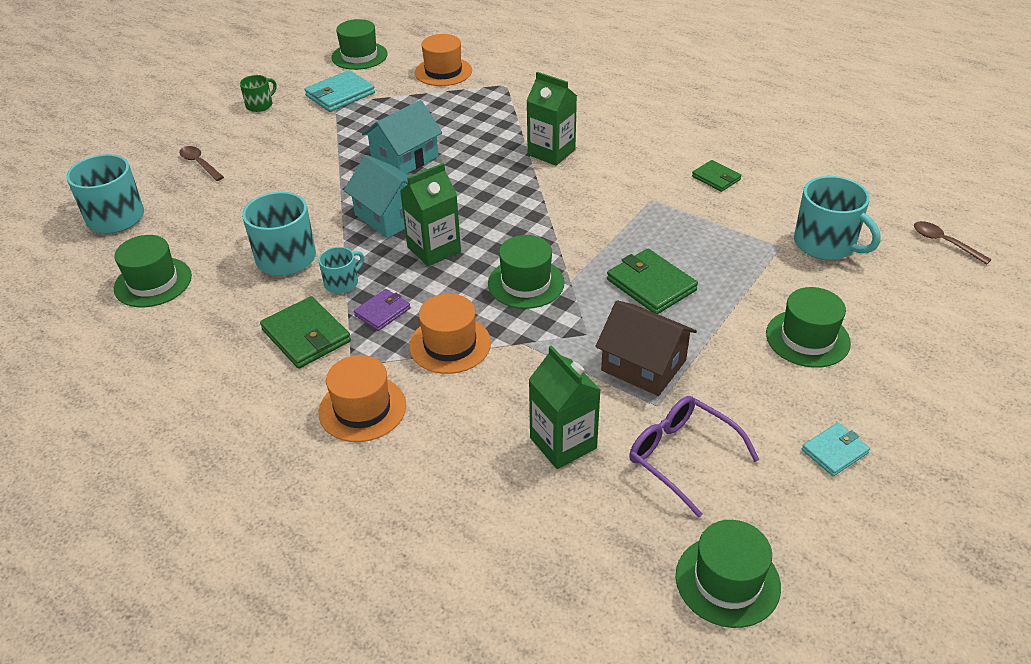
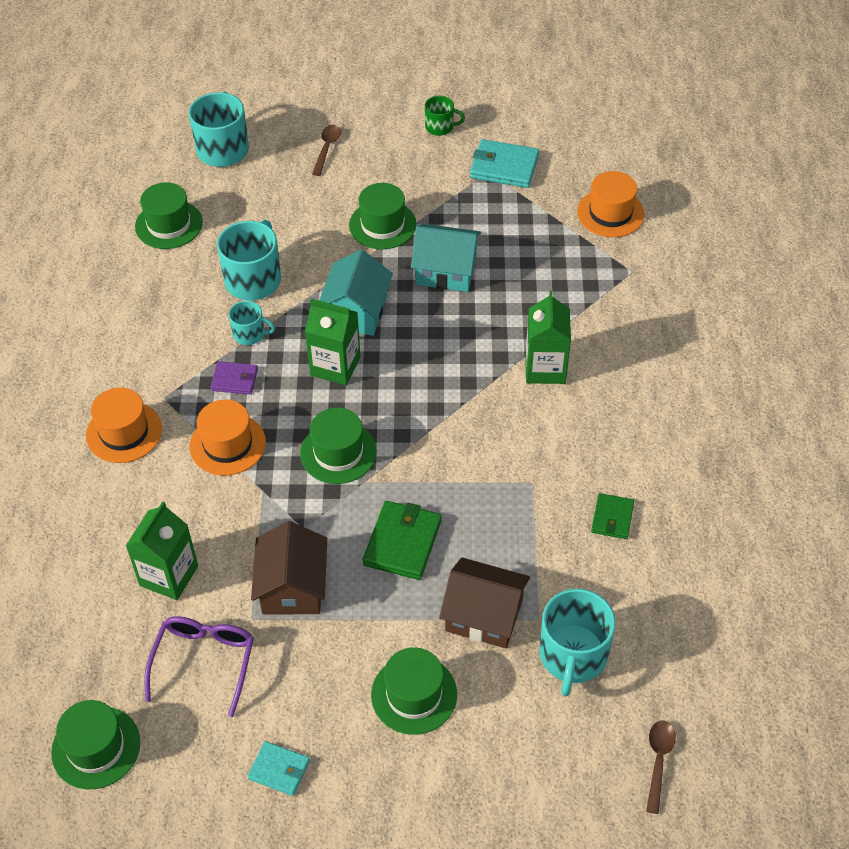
camera: 55 degrees right, 10 degrees up
green wallet [260,296,351,369] -> none
green hat [331,19,388,70] -> green hat moved to [349,183,417,250]
none -> brown house [439,557,530,648]

